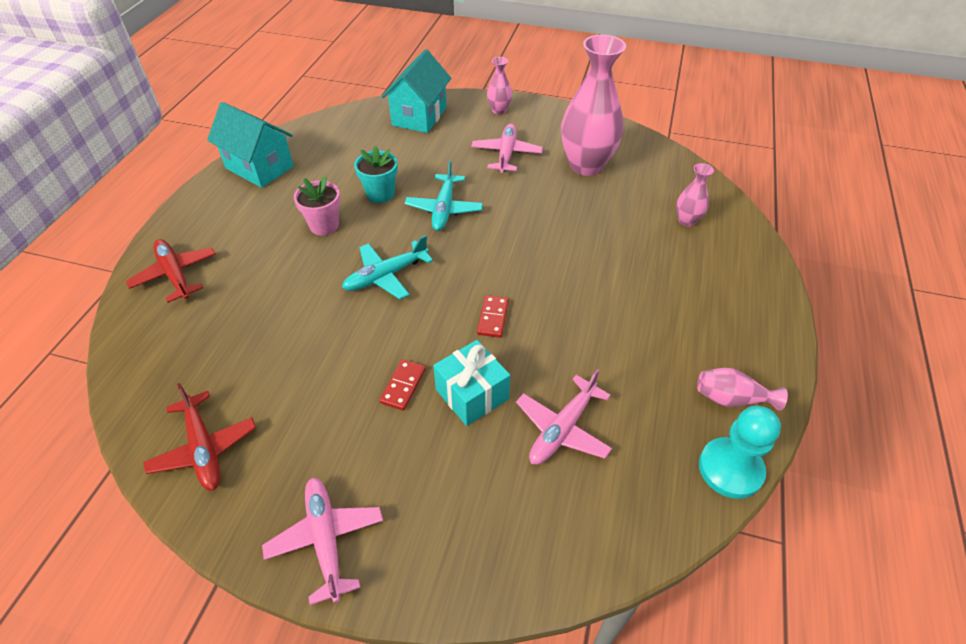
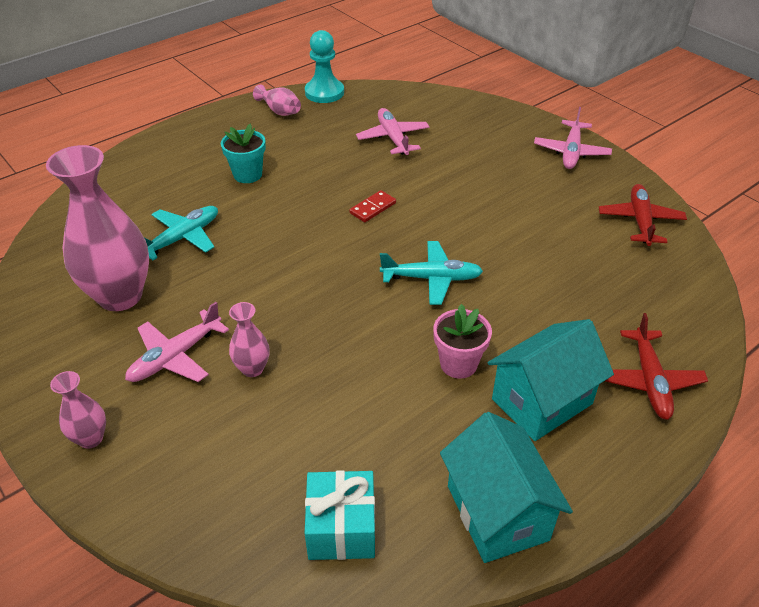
camera: 145 degrees left, 5 degrees down
turquoise flower pot [354,145,398,203] -> turquoise flower pot moved to [221,124,266,183]
red domino [379,359,426,411] -> none
turquoise house [382,49,451,133] -> turquoise house moved to [487,319,614,441]
turquoise plane [404,160,483,231] -> turquoise plane moved to [144,206,218,260]
turquoise gift [433,340,510,426] -> turquoise gift moved to [305,470,375,560]
pink plane [516,369,612,465] -> pink plane turned 90 degrees counterclockwise [356,108,429,155]
pink vase [676,163,714,227] -> pink vase moved to [229,302,269,377]

